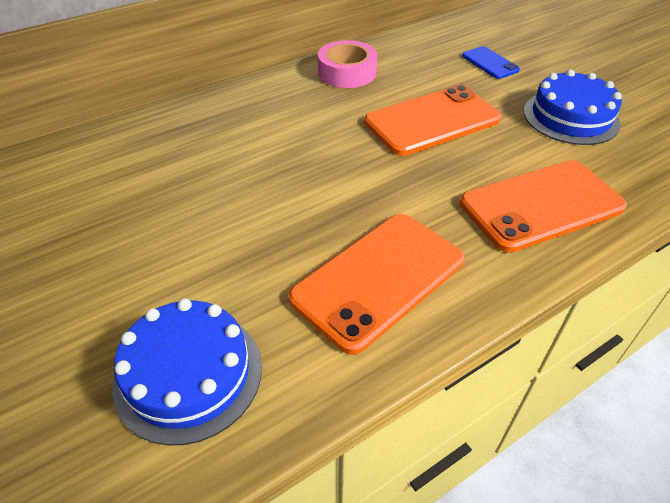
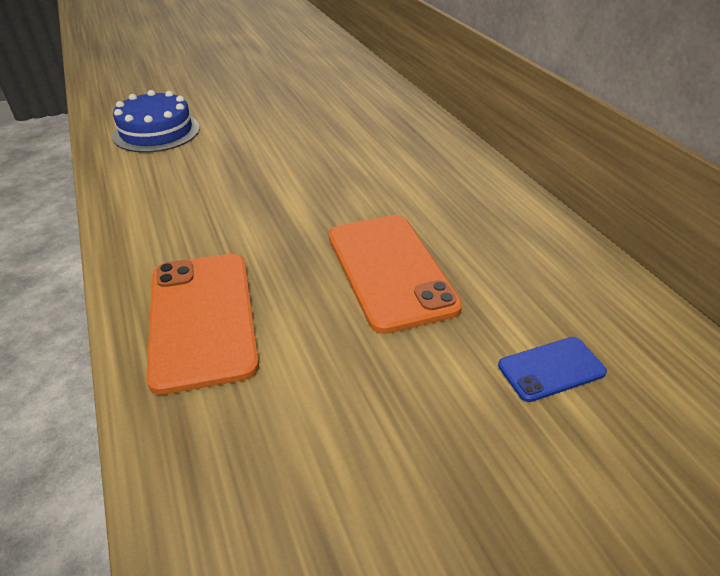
camera: 100 degrees right, 5 degrees down
orange phone [288,214,464,355] -> none
pink tape [318,40,377,88] -> none
blue cake [524,70,622,145] -> none

